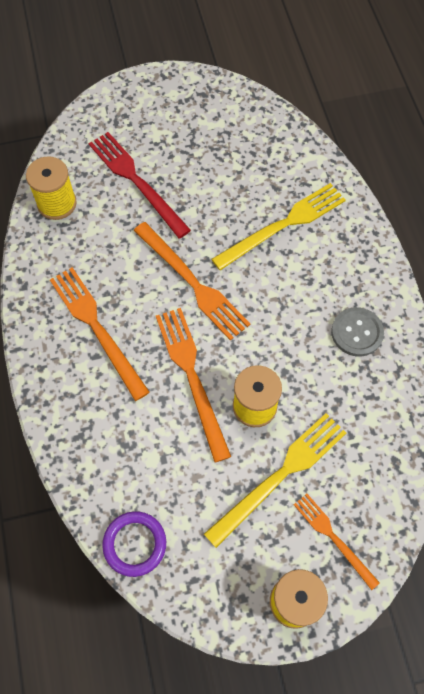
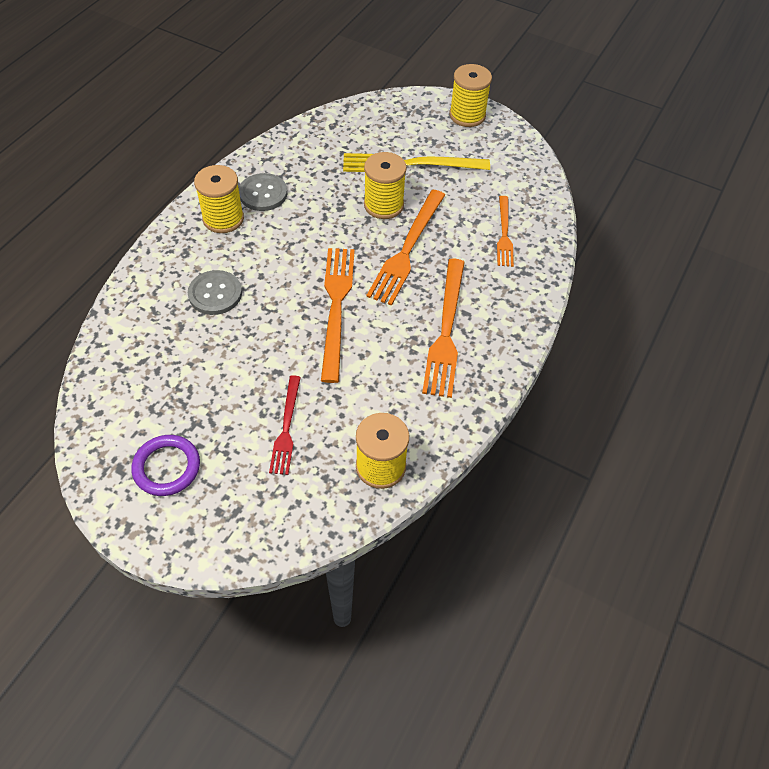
camera: 140 degrees left, 10 degrees down
red fork [89,132,191,238] -> red fork [269,375,301,475], size x0.60
purple ring [102,511,166,577] -> purple ring moved to [131,435,200,496]
yellow fork [211,183,346,270] -> grey button [188,270,242,315]
orange fork [294,494,380,590] -> orange fork moved to [497,196,514,267]
none -> yellow spool [194,165,244,233]

